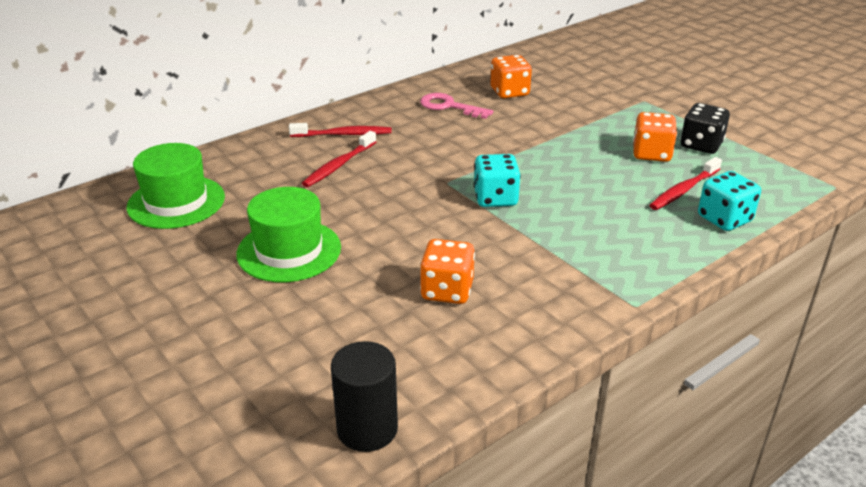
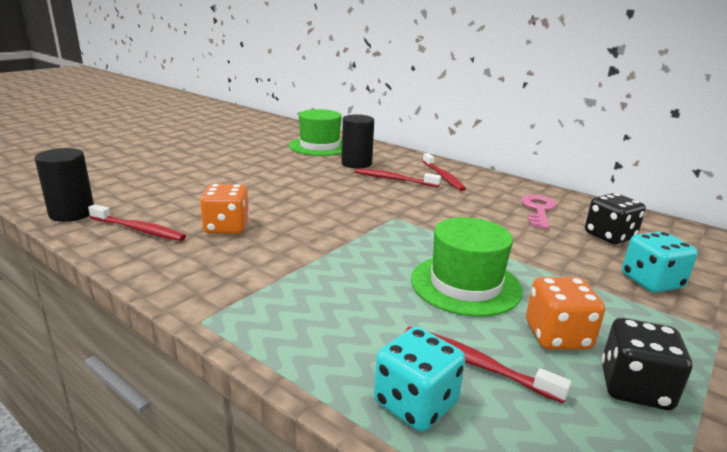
camera: 75 degrees right, 10 degrees down
green hat [236,187,341,282] -> green hat moved to [411,217,523,317]
turquoise dice [474,154,521,207] -> turquoise dice moved to [622,231,698,293]
orange dice [490,55,532,98] -> black dice [585,193,646,244]
none -> red toothbrush [88,204,186,241]
none -> black cylinder [341,114,374,169]

